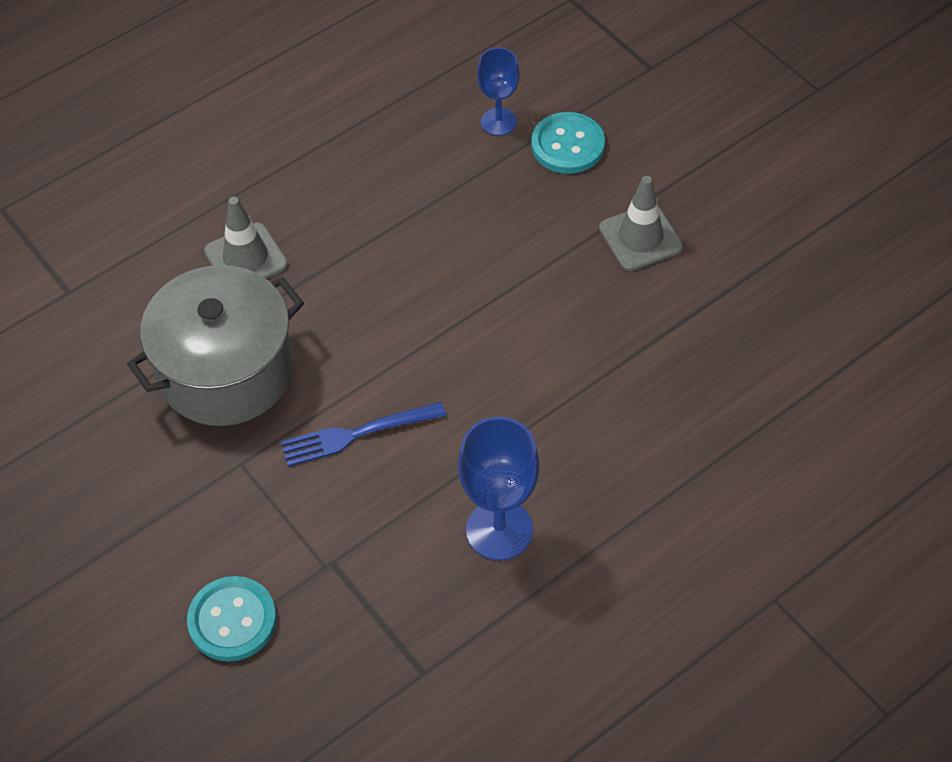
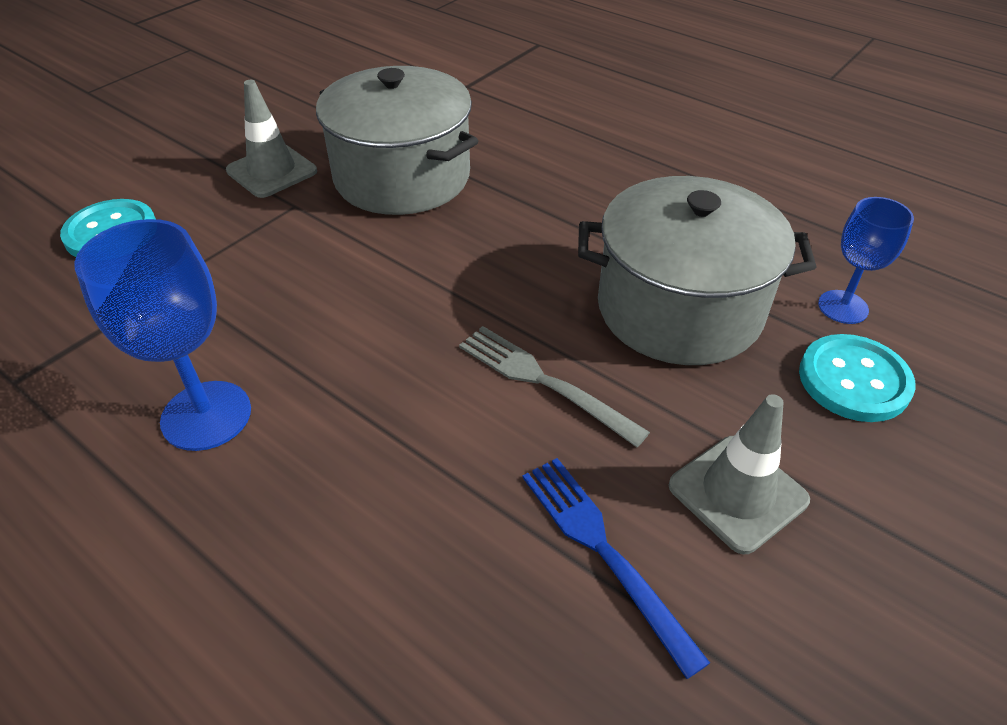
camera: 75 degrees right, 10 degrees down
grey traffic cone [204,197,288,279] -> grey traffic cone moved to [226,80,317,198]
blue fork [280,402,446,466] -> blue fork moved to [523,458,710,679]
none -> grey fork [459,326,650,447]
none -> grey pot [578,176,816,365]

